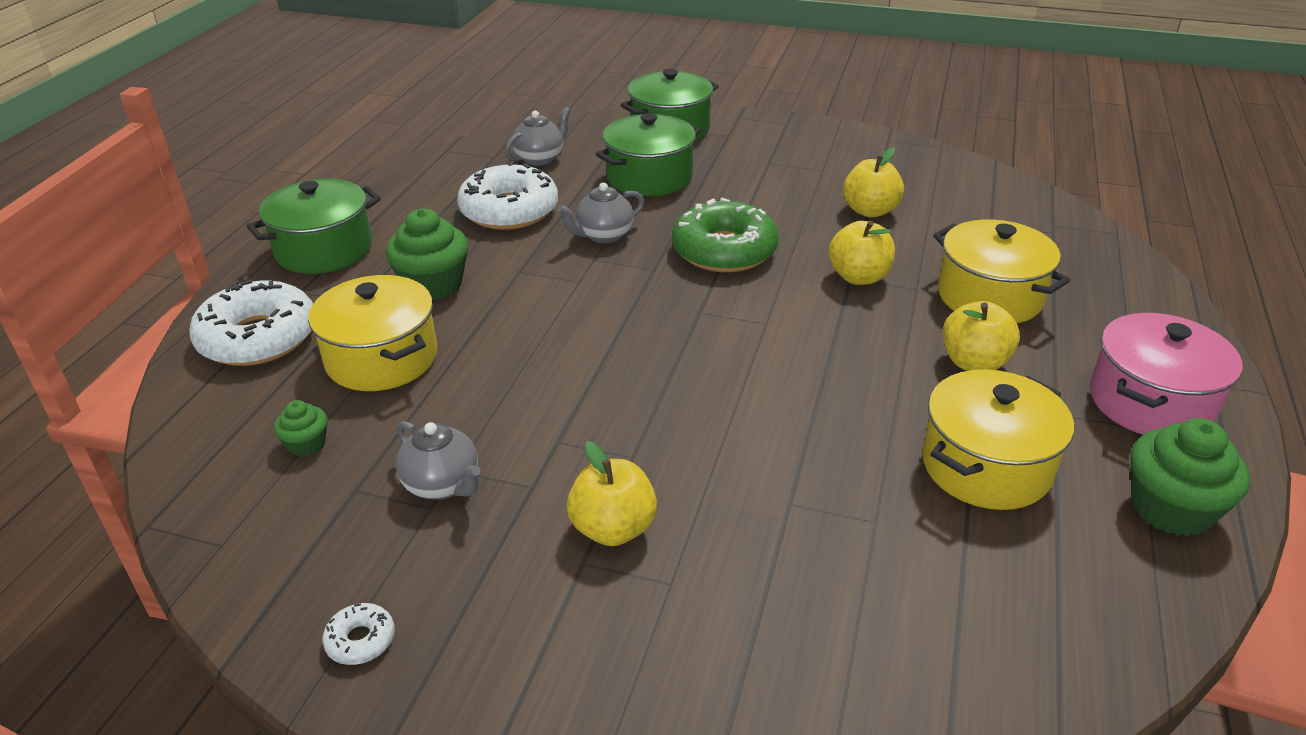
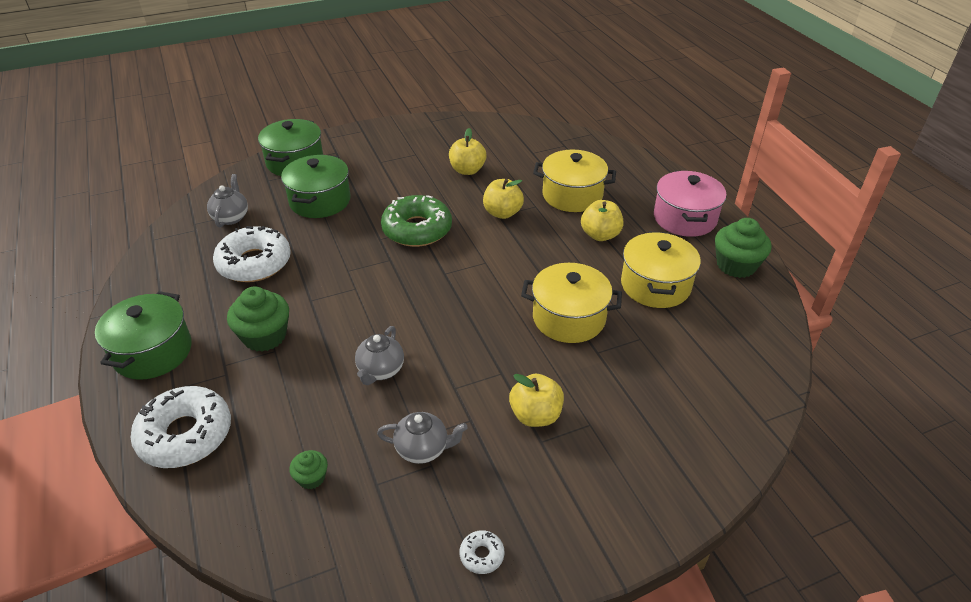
camera: 40 degrees left, 5 degrees up
yellow pot [308,275,437,391] -> yellow pot moved to [521,263,622,343]
grey teapot [557,183,644,244] -> grey teapot moved to [355,326,404,385]

